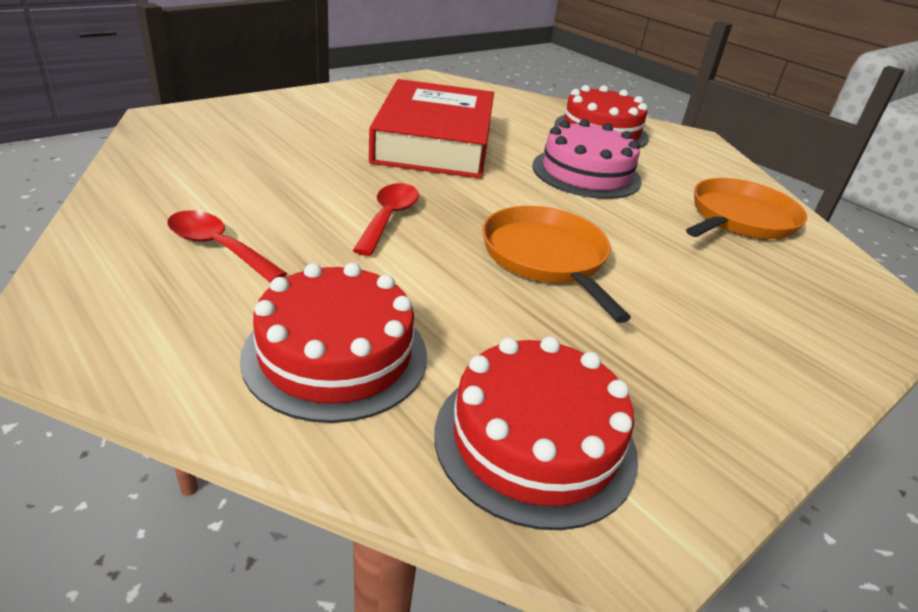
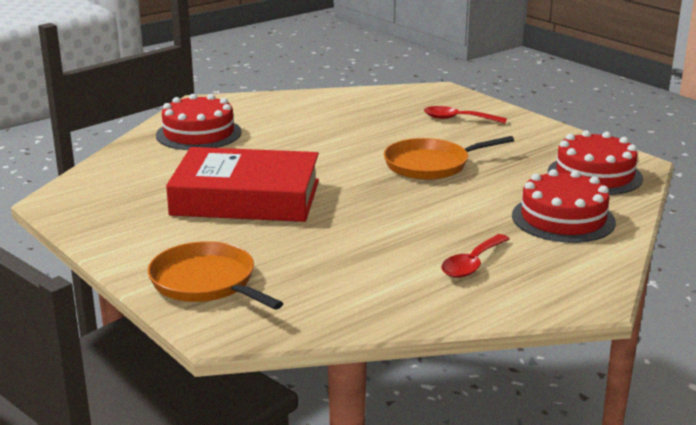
camera: 85 degrees left, 10 degrees down
red spoon [353,183,419,256] -> red spoon moved to [424,106,507,123]
pink cake [532,119,642,199] -> none
orange pan [686,178,807,239] -> orange pan moved to [148,241,284,310]

